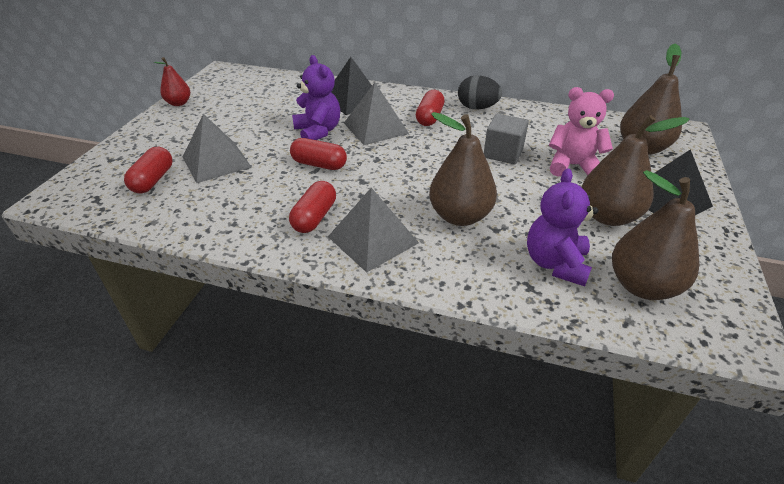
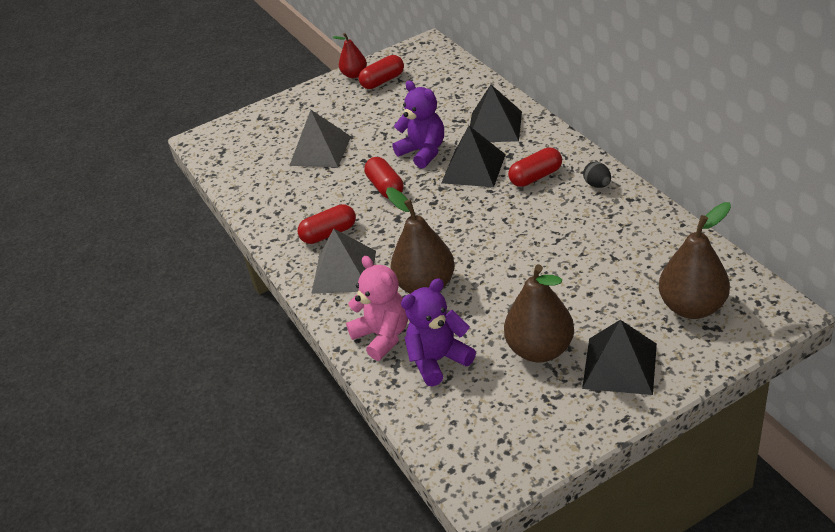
camera: 50 degrees right, 0 degrees up
red capsule [124,147,172,193] -> red capsule moved to [358,55,404,89]
purple teddy bear [292,55,340,140] -> purple teddy bear turned 60 degrees counterclockwise [392,81,444,168]
grey pyramid [344,83,409,145] -> black pyramid [442,126,506,187]
black egg [458,75,502,110] -> black egg [583,162,611,188], size x0.63
grey cube [484,114,529,164] -> none
pink teddy bear [549,87,614,177] -> pink teddy bear moved to [346,256,408,361]
brown pear [612,170,699,300] -> none

